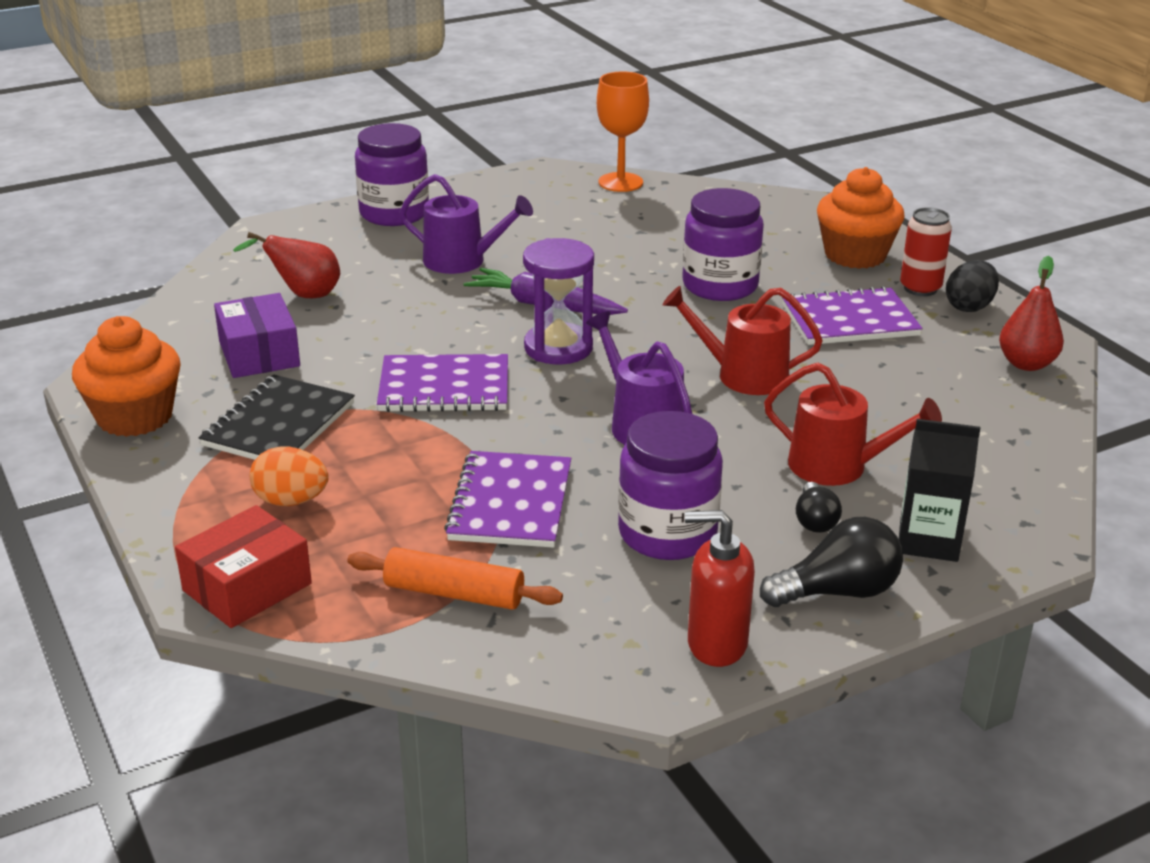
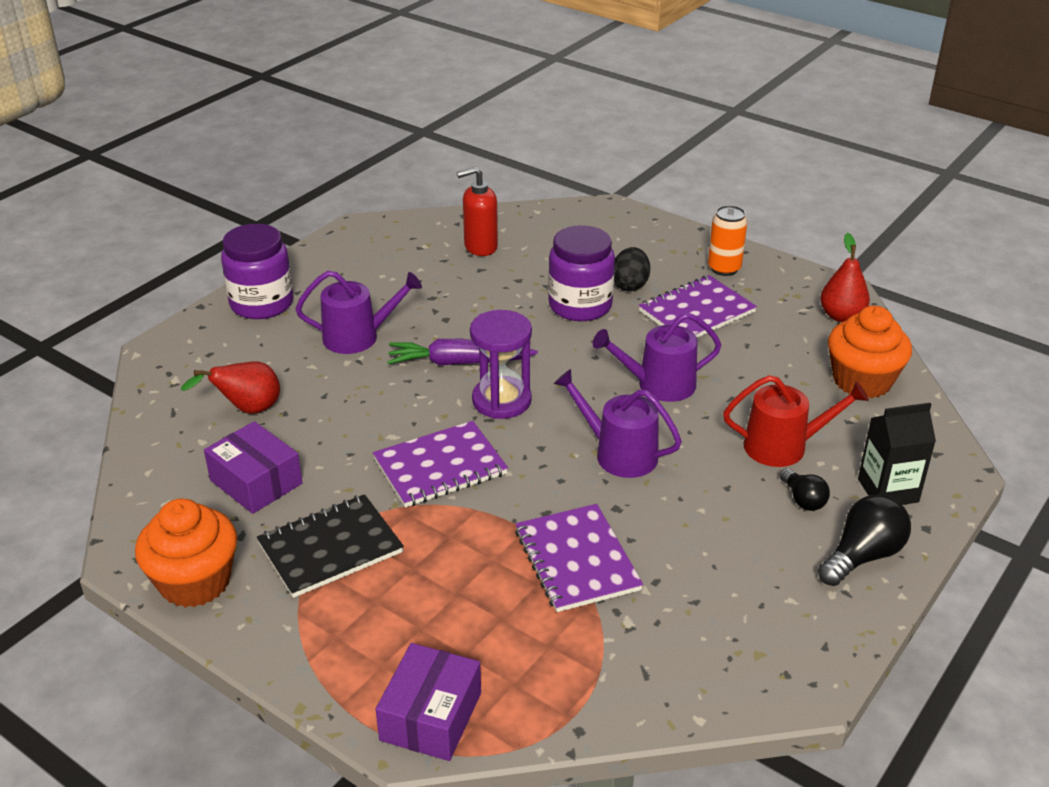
camera: 25 degrees left, 5 degrees up
red box [175,505,312,628] -> purple box [376,643,481,761]
black notebook [198,374,355,460] -> black notebook turned 60 degrees clockwise [257,494,404,598]
orange egg [250,446,329,506] -> none
orange rolling pin [347,547,563,610] -> none
orange goblet [597,72,649,192] -> none
purple jar [618,411,723,560] -> none
red watering can [663,286,823,395] -> purple watering can [593,312,721,402]
red soap dispenser [685,510,755,667] -> red soap dispenser moved to [457,167,498,256]
orange cupcake [817,167,904,269] -> orange cupcake moved to [828,306,912,398]
red can [900,207,952,296] -> orange can [708,205,747,276]
black egg [946,260,999,312] -> black egg moved to [614,247,650,291]

